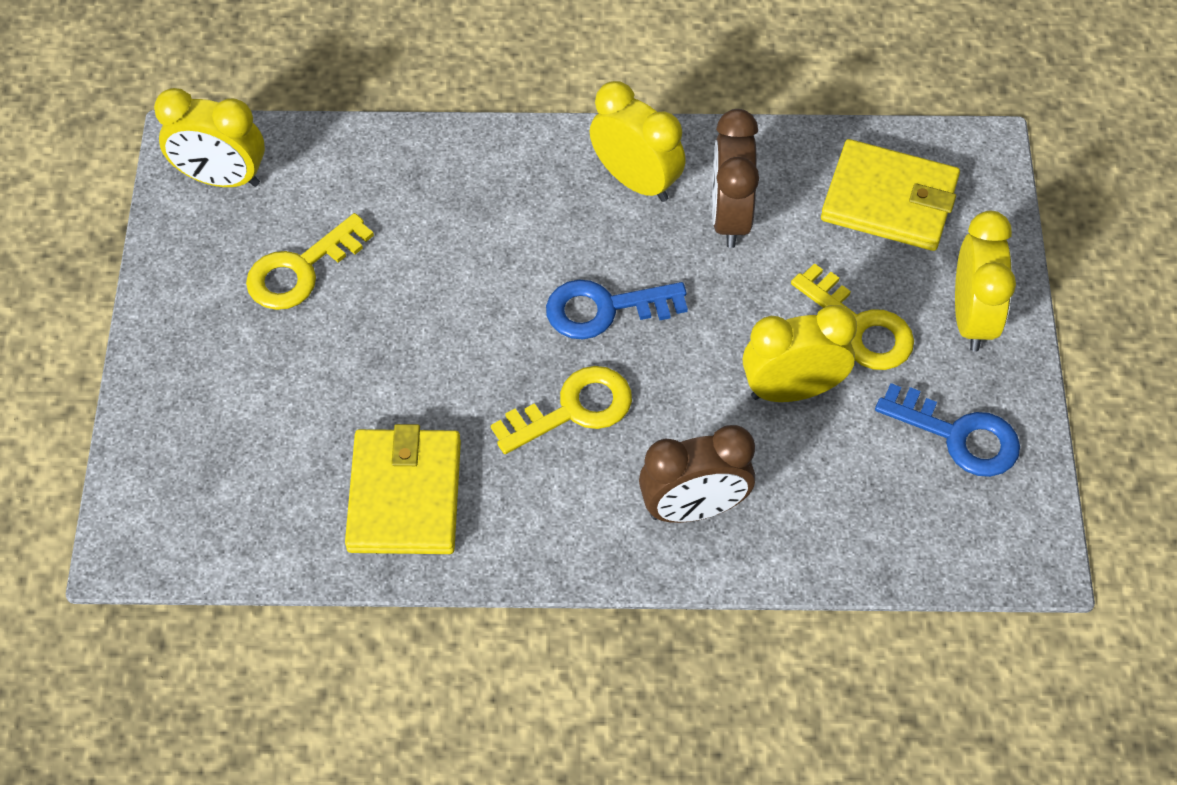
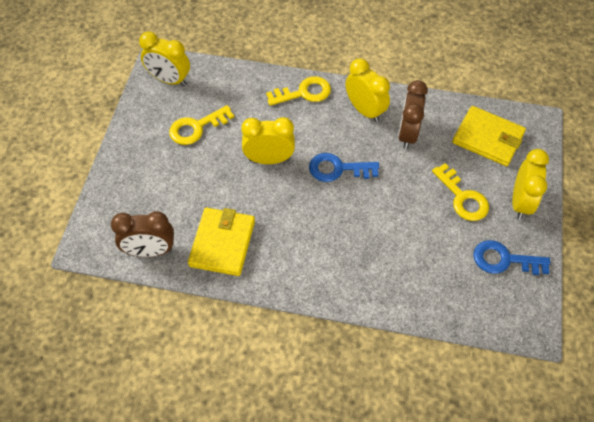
camera: 10 degrees right, 0 degrees up
yellow key [491,366,632,454] -> yellow key moved to [266,76,331,106]
brown clock [639,425,755,523] -> brown clock moved to [111,211,174,257]
yellow clock [743,305,857,402] -> yellow clock moved to [241,117,295,164]
blue key [875,383,1020,477] -> blue key turned 150 degrees clockwise [473,240,550,275]

